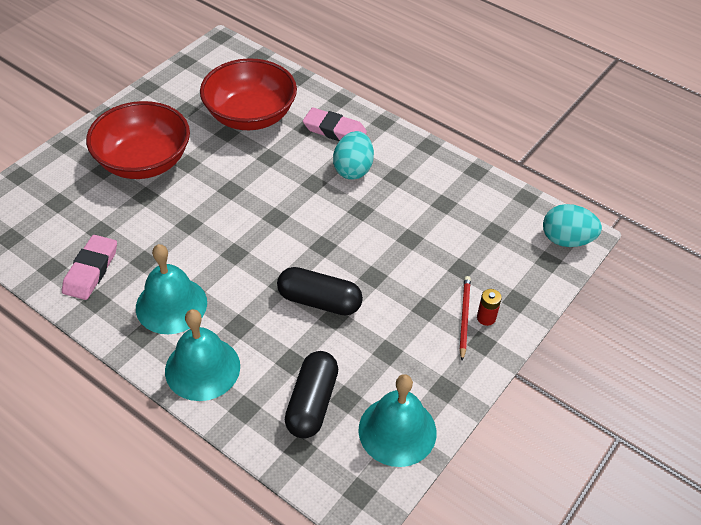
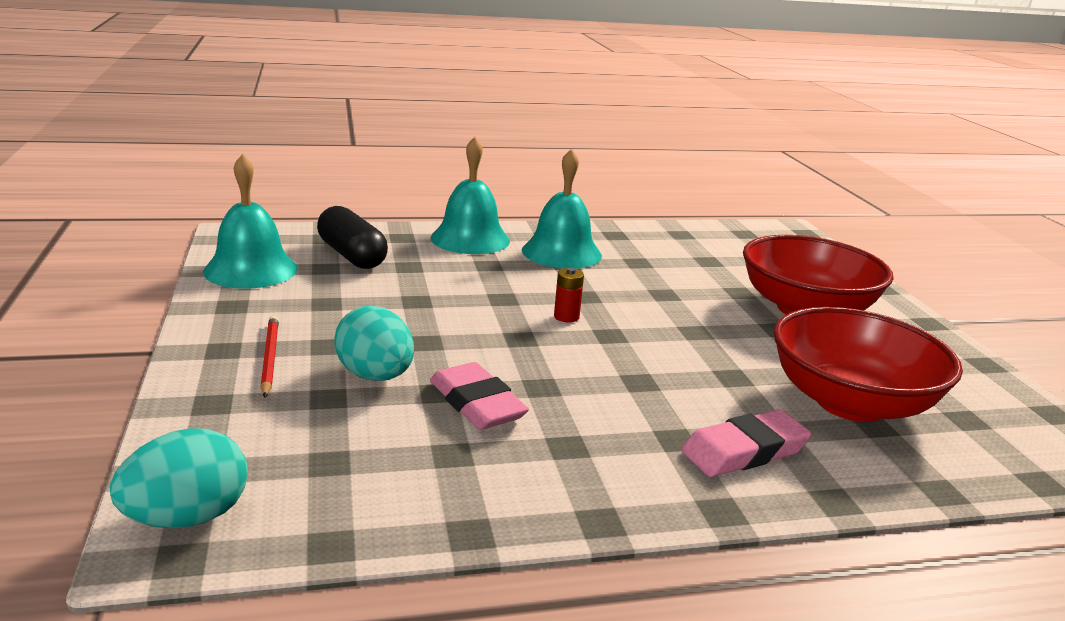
camera: 130 degrees right, 25 degrees down
pink eraser [62,235,117,300] -> pink eraser moved to [430,362,529,430]
black capsule [277,267,363,316] -> none
turquoise egg [333,131,374,180] -> turquoise egg moved to [334,306,414,381]
red pencil [459,276,471,361] -> red pencil turned 150 degrees counterclockwise [260,316,279,397]
red battery [477,289,502,326] -> red battery moved to [554,268,584,322]

